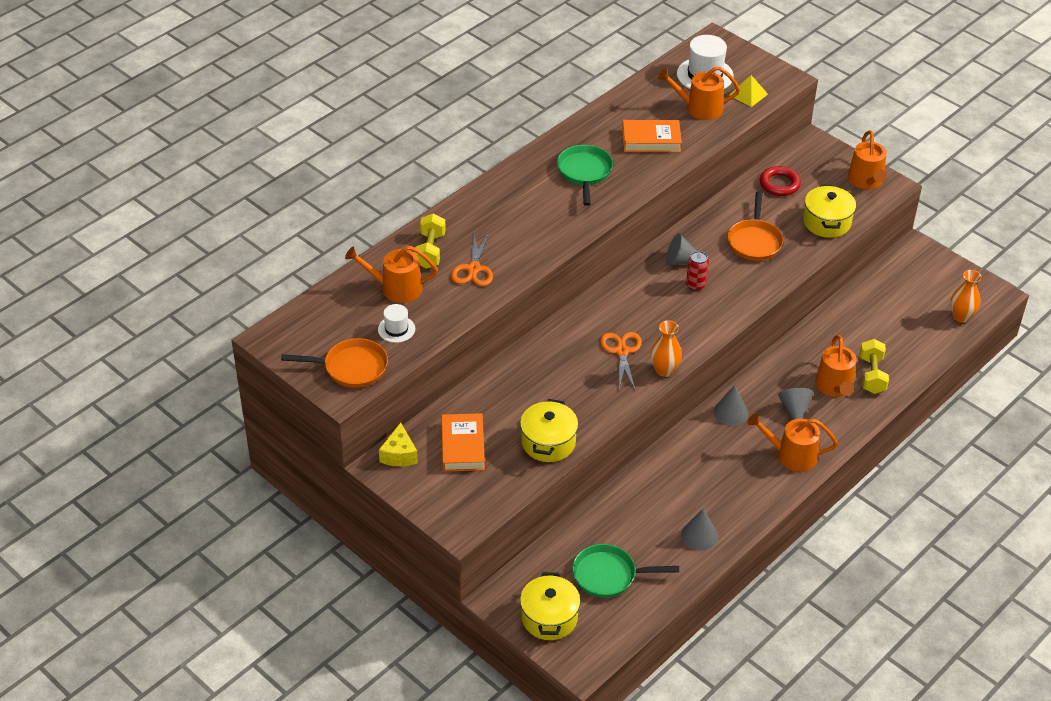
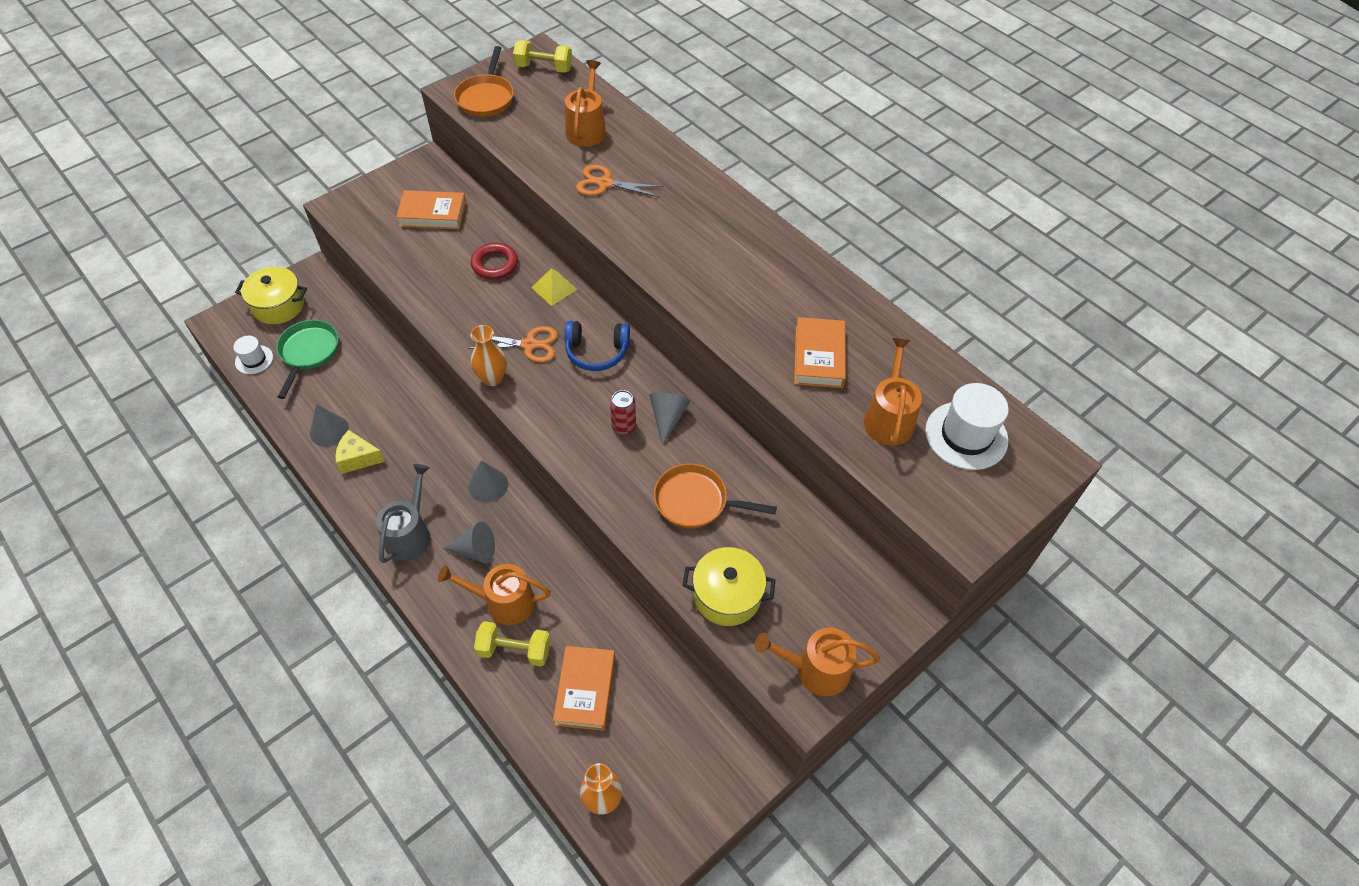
camera: 95 degrees right, 10 degrees up
white hat [378,304,415,343] -> white hat moved to [233,336,273,374]
yellow cheese [379,422,418,466] -> yellow cheese moved to [335,430,385,474]
yellow dumbbell [414,213,446,269] -> yellow dumbbell moved to [513,40,572,73]
yellow pot [520,399,578,462] -> none
green pan [557,145,613,206] -> none
yellow pyramid [729,75,768,107] -> yellow pyramid moved to [531,268,578,306]
orange watering can [748,413,838,472] -> grey watering can [376,464,430,563]
red ring [760,166,801,196] -> red ring moved to [471,243,518,280]
none -> orange book [553,646,615,731]
none -> blue headphones [564,321,630,371]

